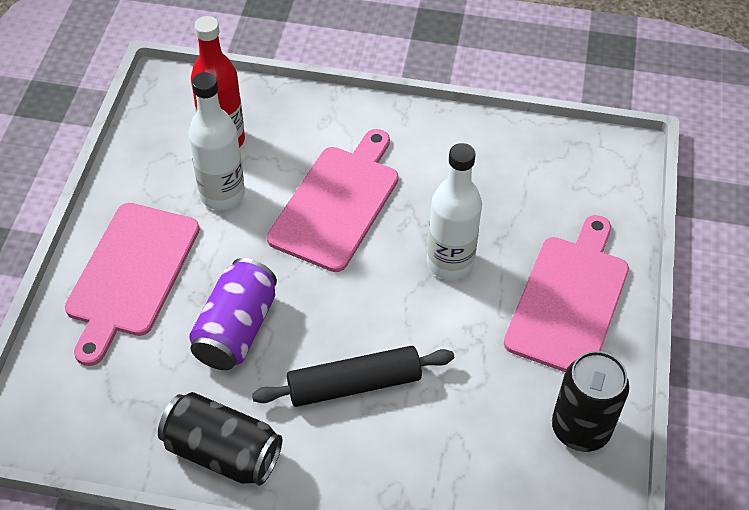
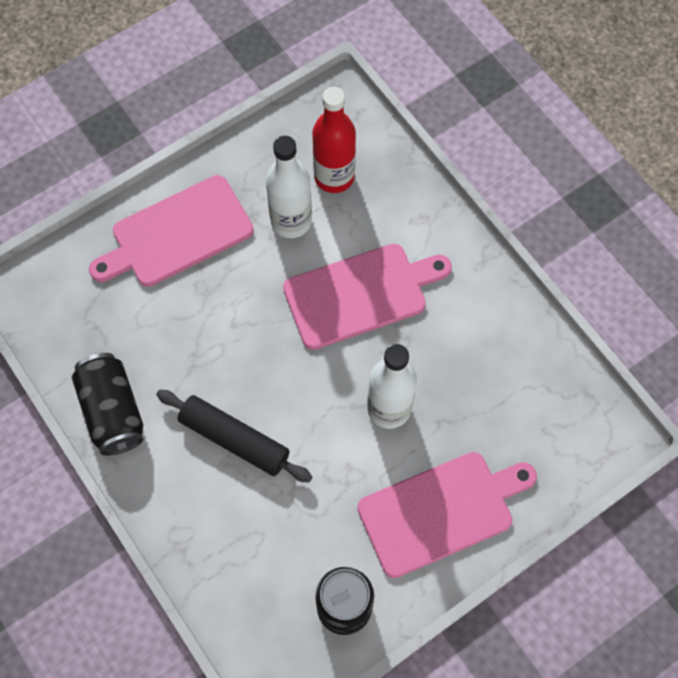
camera: 45 degrees right, 15 degrees up
purple can [189,258,277,370] -> none

